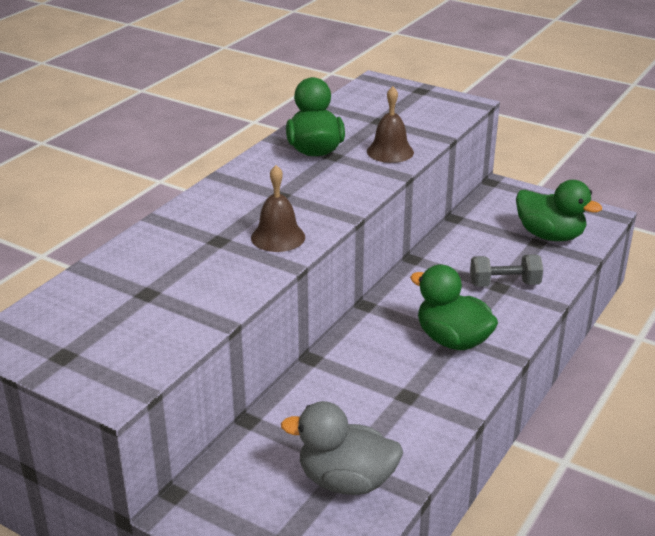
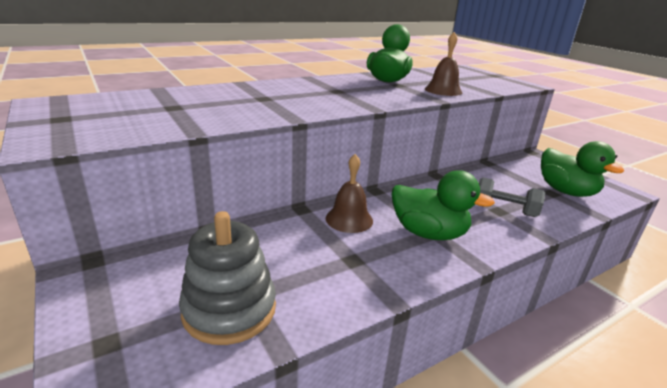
camera: 25 degrees right, 5 degrees down
brown bell [251,165,305,252] -> brown bell moved to [326,154,373,233]
grey duck [281,401,403,495] -> grey stacking toy [179,211,276,345]
green duck [410,265,498,350] -> green duck turned 135 degrees clockwise [392,170,495,240]

